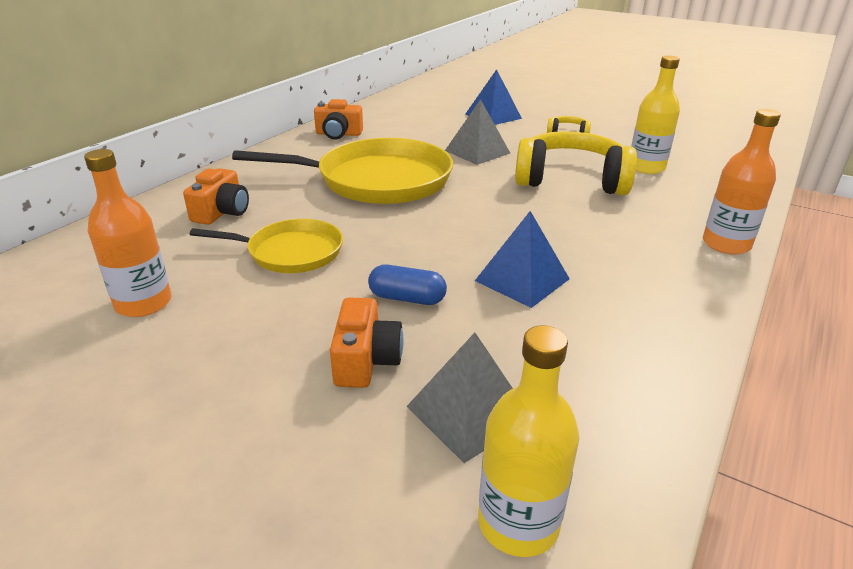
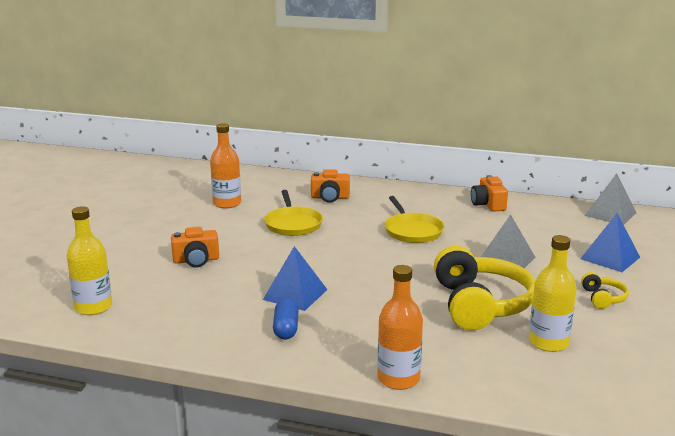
camera: 75 degrees right, 10 degrees down
yellow pan [232,138,453,204] -> yellow pan [385,196,444,243], size x0.57
blue capsule [368,265,447,305] -> blue capsule moved to [273,298,299,340]
grey pyramid [407,332,513,463] -> grey pyramid moved to [585,173,636,225]

